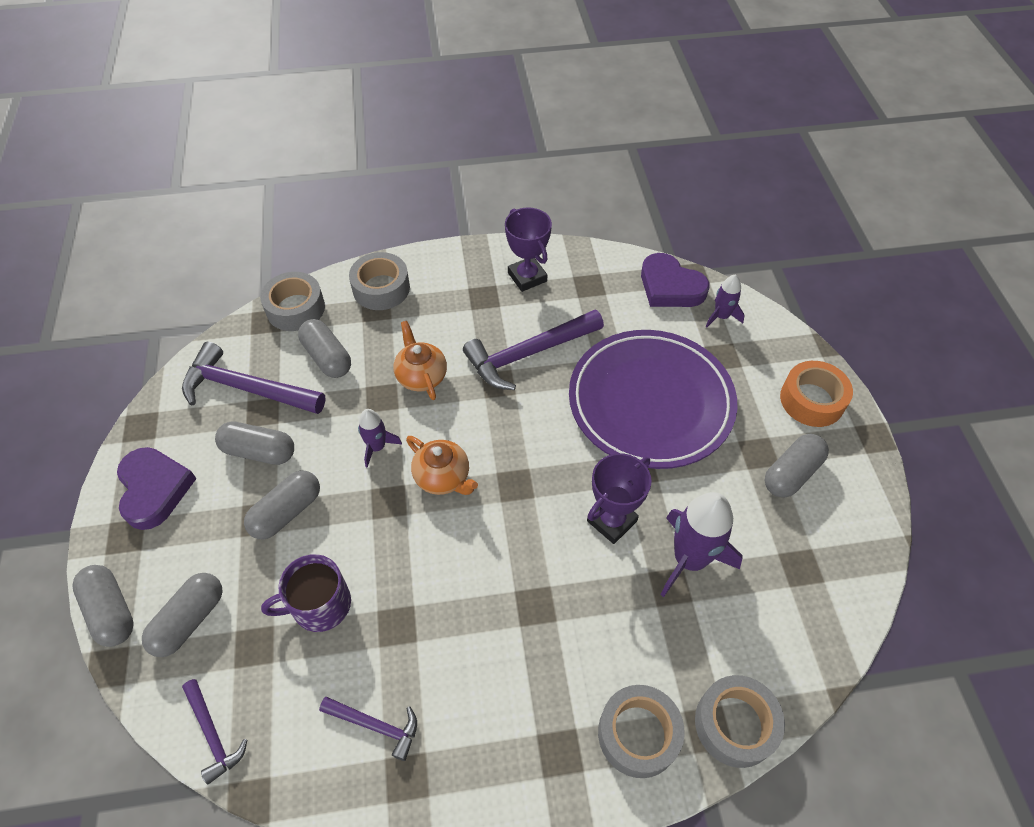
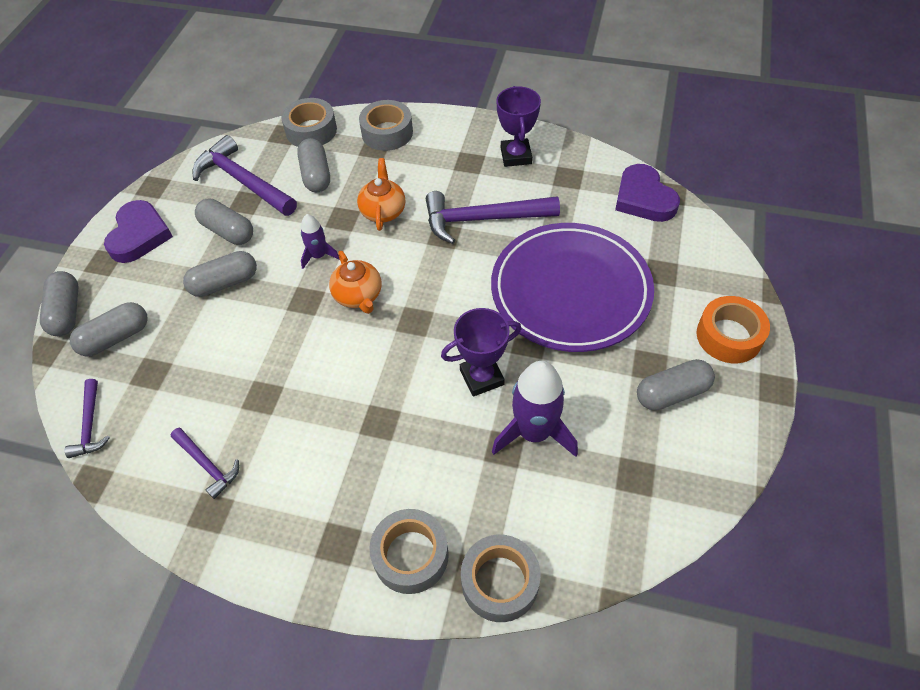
camera: 25 degrees right, 0 degrees up
purple mug [261,554,351,632] -> none
purple rocket [706,274,745,328] -> none

